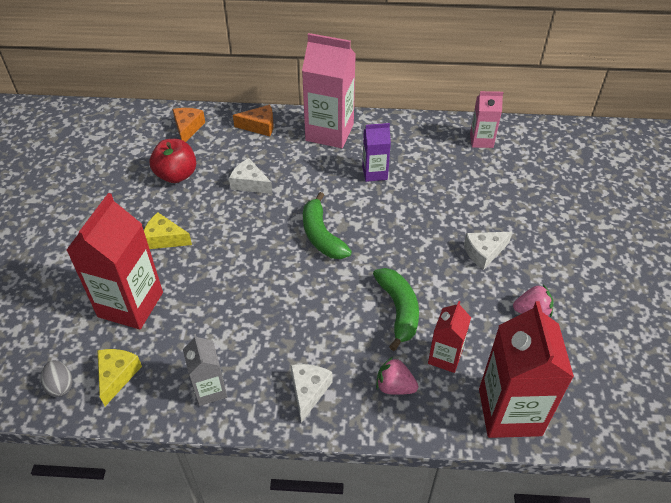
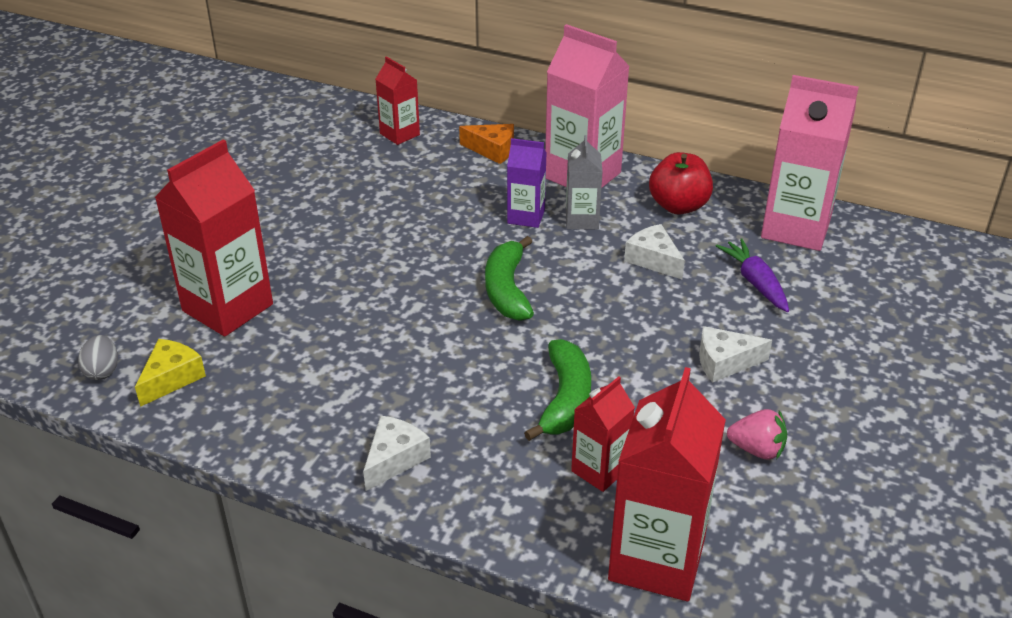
camera: 20 degrees right, 10 degrees down
yellow cheese [144,212,192,249] -> none
red apple [149,139,196,183] -> red apple moved to [649,152,713,214]
orange cheese [173,108,205,142] -> red carton [376,56,420,145]
grey carton [183,334,227,406] -> grey carton moved to [566,135,603,229]
white cheese [229,158,272,194] -> white cheese moved to [624,224,685,279]
purple carton [362,123,391,182] -> purple carton moved to [507,138,546,228]
pink strawberry [376,357,418,395] -> none
pink carton [470,91,503,148] -> pink carton [761,75,859,251], size x1.84
none -> purple carrot [716,238,789,312]

